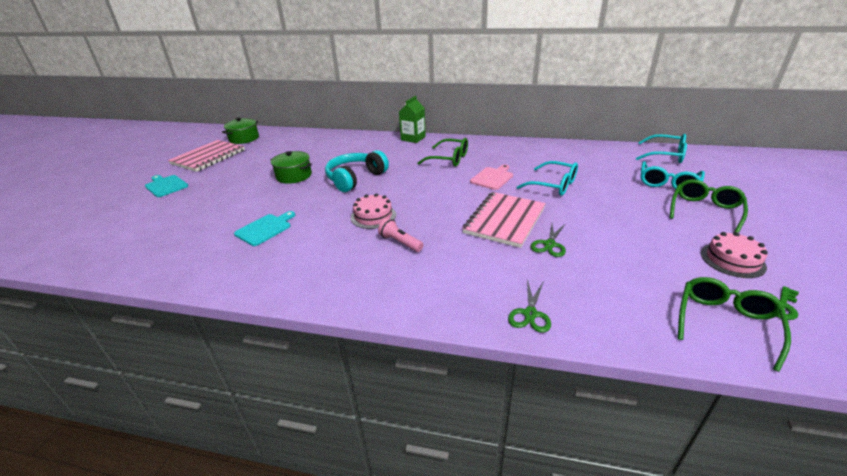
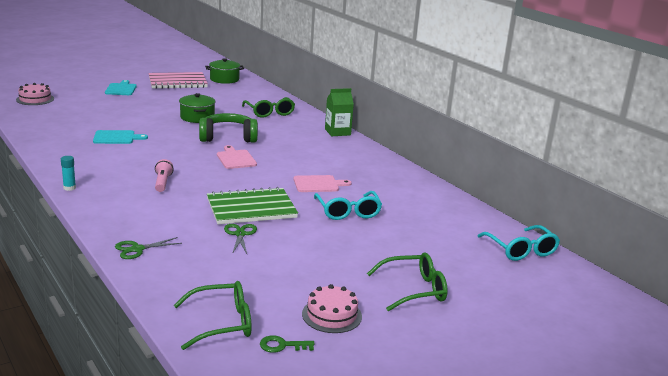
camera: 40 degrees right, 10 degrees down
turquoise headphones [325,150,389,192] -> green headphones [199,113,258,143]
pink cake [351,193,396,229] -> pink cake moved to [16,83,54,105]
green glasses [417,138,468,167] -> green glasses moved to [242,97,295,118]
pink notebook [462,192,546,248] -> green notebook [207,187,298,224]
green scissors [531,223,566,257] -> green scissors turned 105 degrees clockwise [224,224,257,254]
turquoise glasses [641,161,705,190] -> none
none -> turquoise glue stick [61,156,76,191]
none -> pink cutting board [217,145,257,169]

